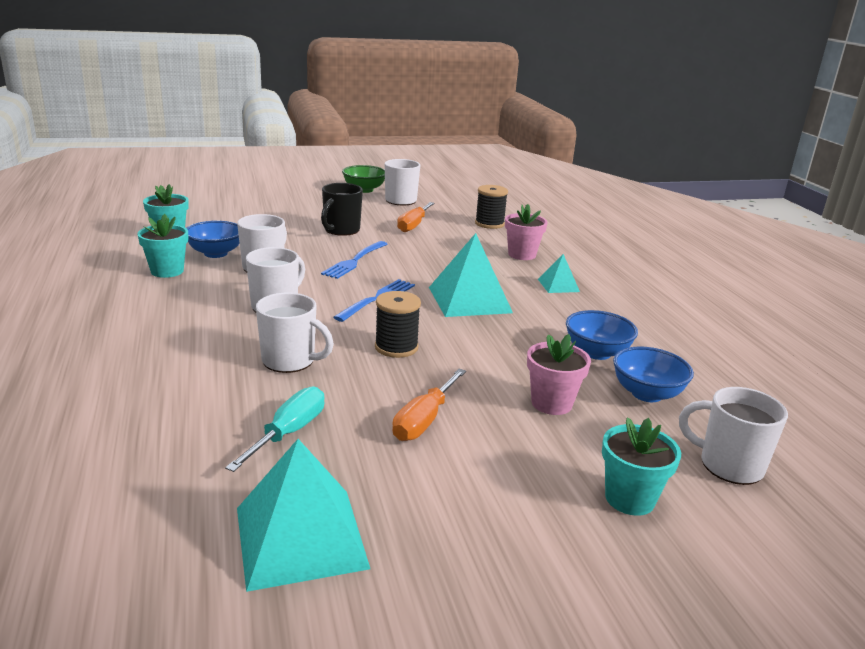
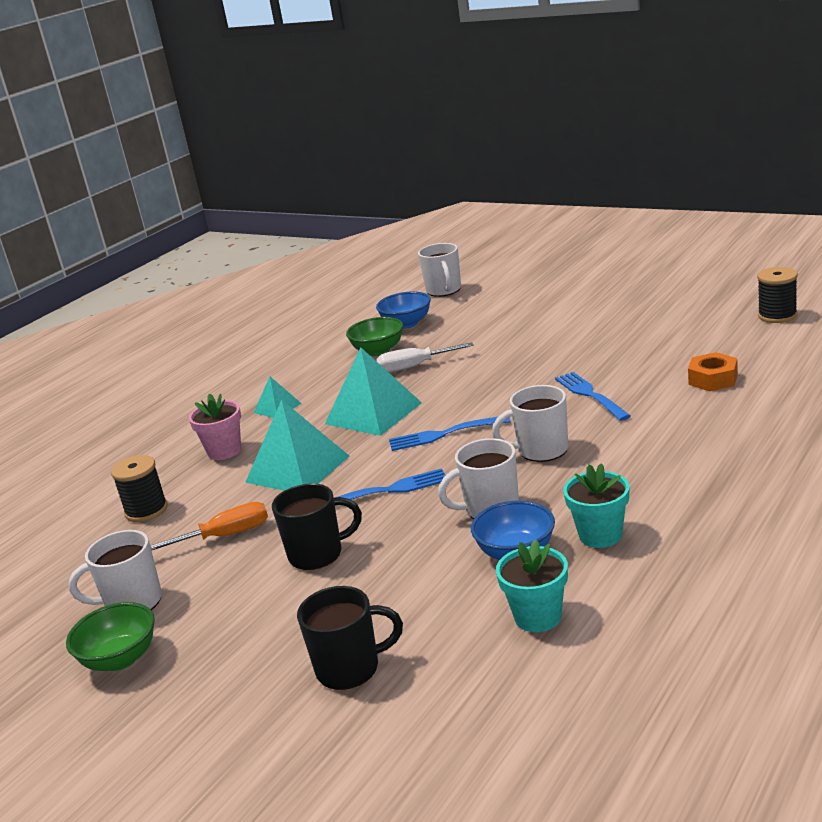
camera: 125 degrees left, 0 degrees up
turquoise screwdriver [225,386,324,472] -> none
turquoise pyramid [237,439,370,592] -> turquoise pyramid moved to [245,399,349,491]
white mug [256,293,334,373] -> blue fork [555,372,631,421]
black spool [375,291,421,358] -> black spool moved to [757,267,798,323]
orange screwdriver [392,369,466,441] -> none
pink flower pot [527,334,591,415] -> none
blue bowl [566,310,638,360] -> green bowl [346,317,403,356]
turquoise flower pot [602,417,681,516] -> none
none -> black mug [297,586,403,690]
none -> white screwdriver [376,342,474,373]
none -> orange nut [688,352,738,391]

